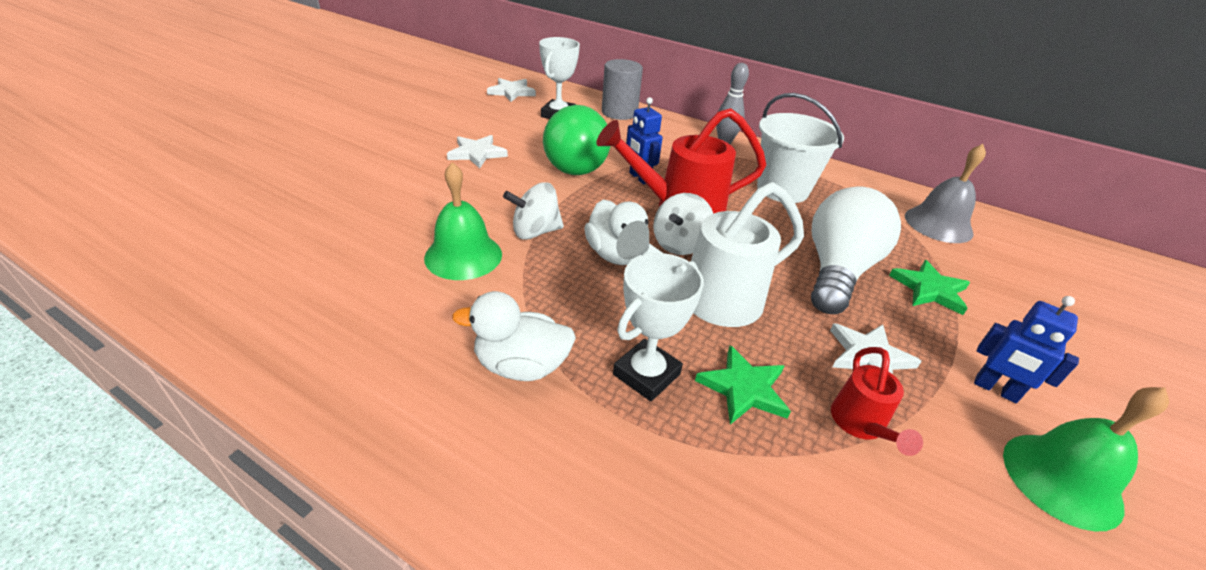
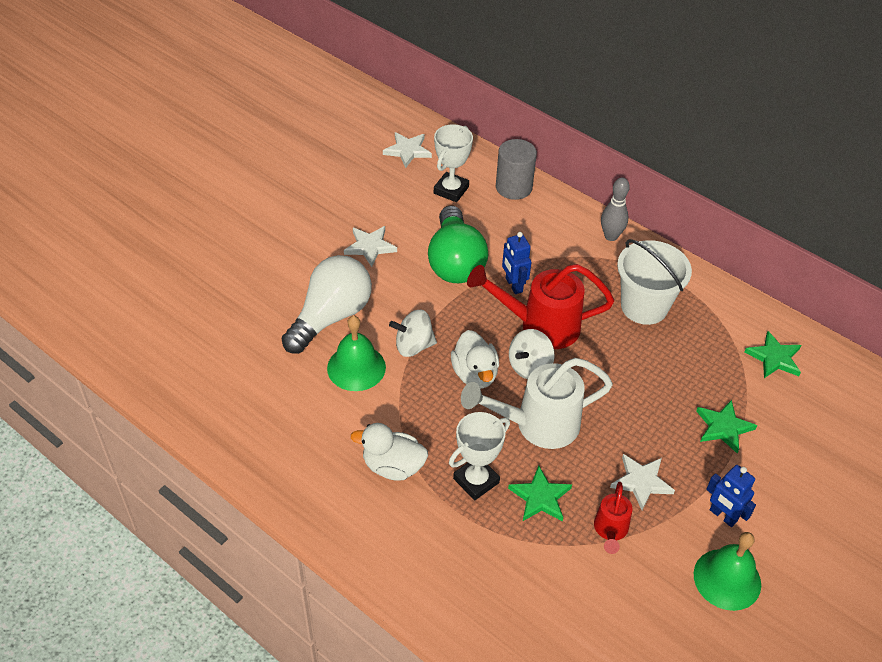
camera: 10 degrees right, 10 degrees up
white light bulb [811,186,901,314] -> white light bulb moved to [281,255,372,354]
grey bell [905,144,986,243] -> green star [744,331,801,378]

